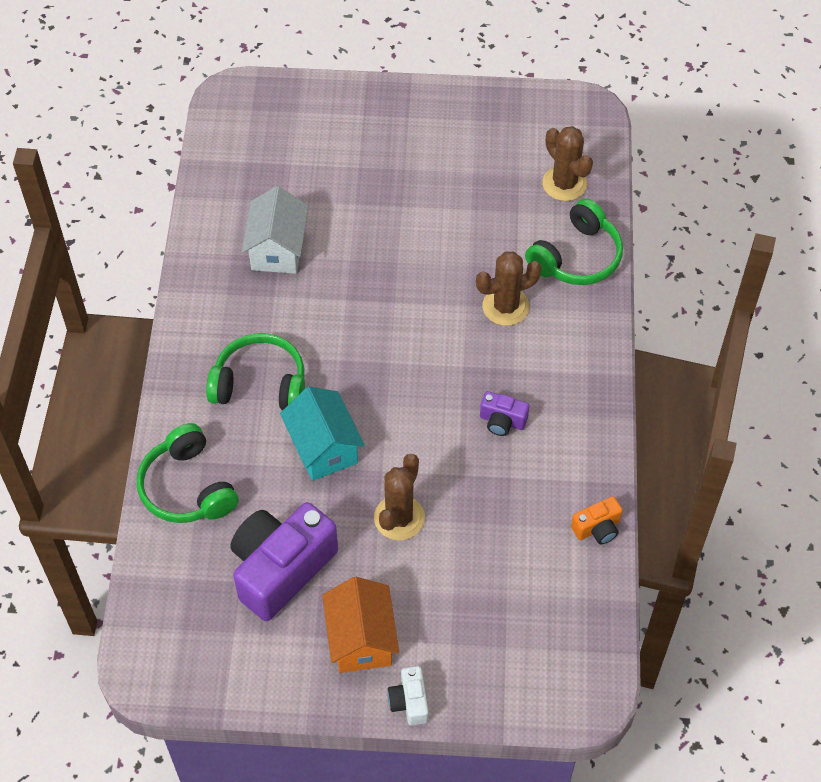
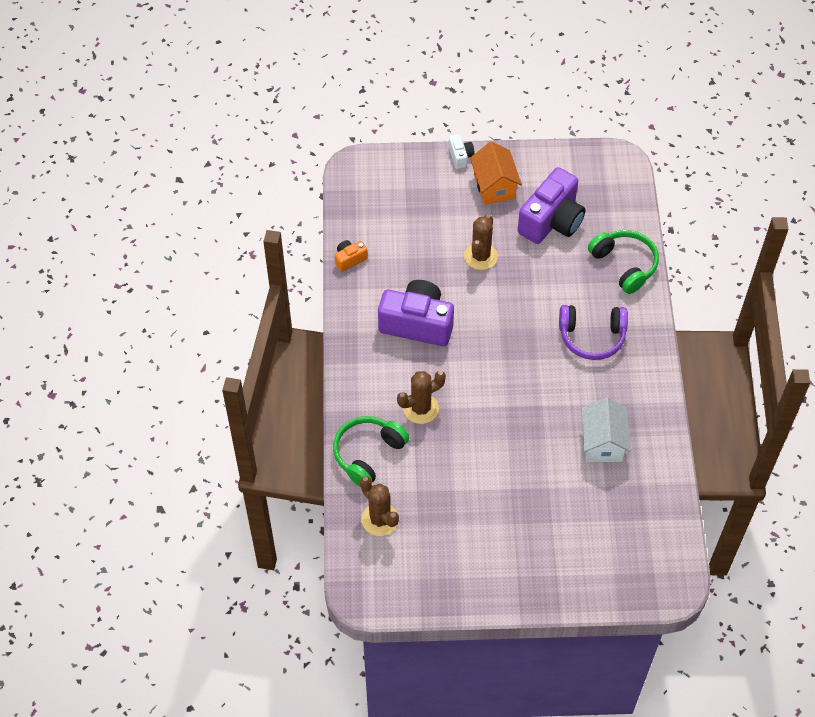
camera: 175 degrees right, 0 degrees up
green headphones [206,333,305,411] -> purple headphones [559,305,628,360]
turquoise house [280,387,365,481] -> none
purple camera [480,391,529,436] -> purple camera [378,280,454,346], size x2.20

